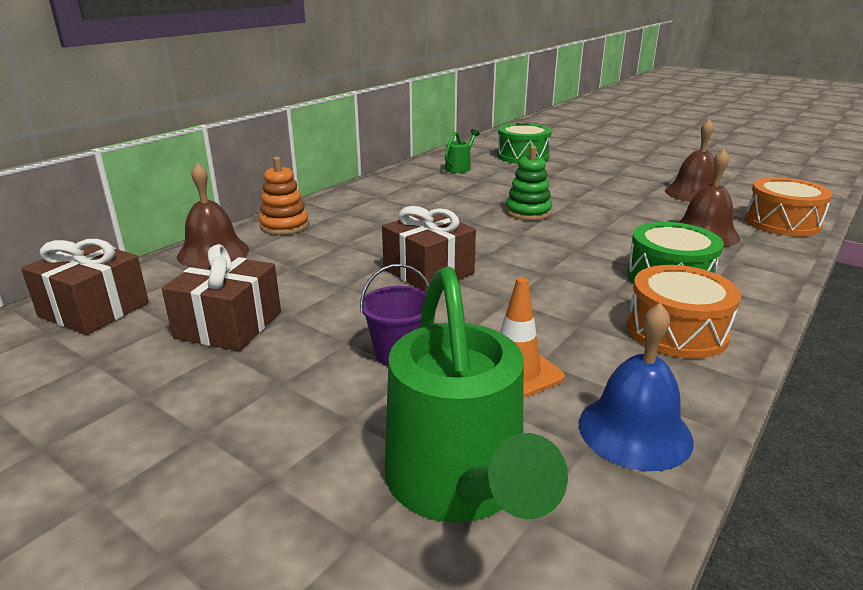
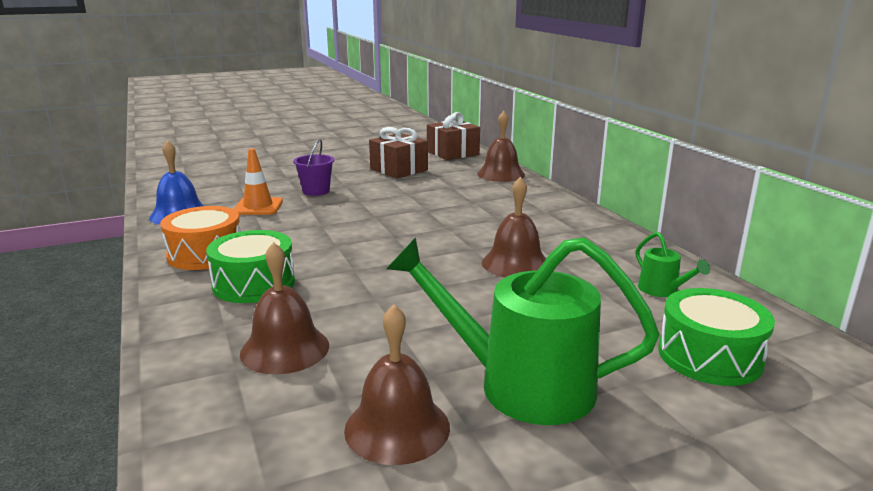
camera: 120 degrees right, 5 degrees down
orange stacking toy [259,157,309,235] -> none
brown gift [382,206,476,292] -> none
green watering can [385,267,568,523] -> green watering can moved to [386,237,659,425]
green stacking toy [505,146,552,220] -> none
orange drum [745,177,833,237] -> none
none -> brown bell [482,177,546,277]

